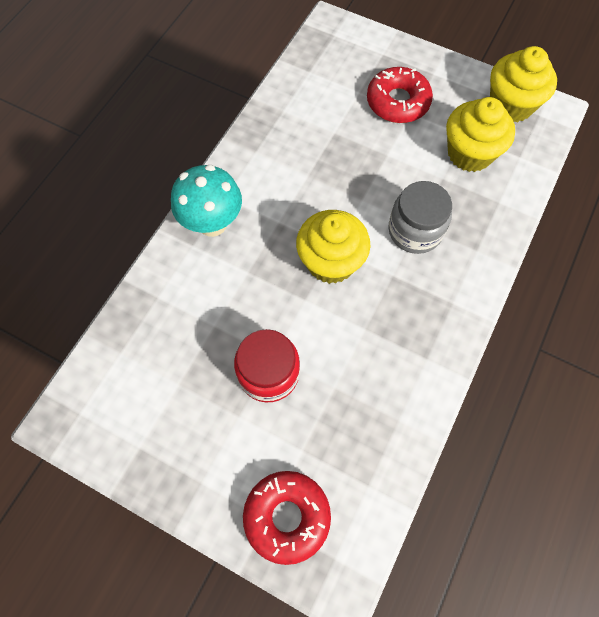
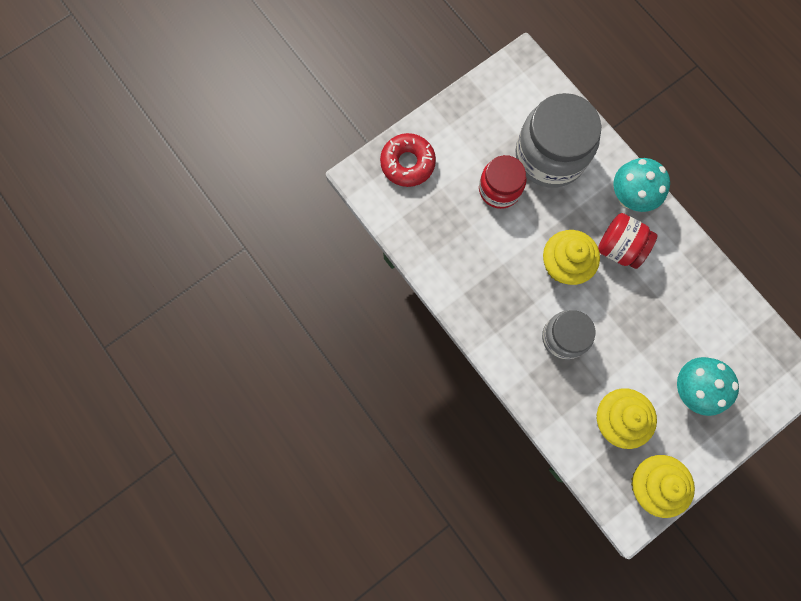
camera: 115 degrees right, 10 degrees up
red donut [367,67,433,123] -> turquoise mushroom [677,357,739,416]
none -> grey jar [516,93,601,188]
none -> red jar [598,213,657,269]

